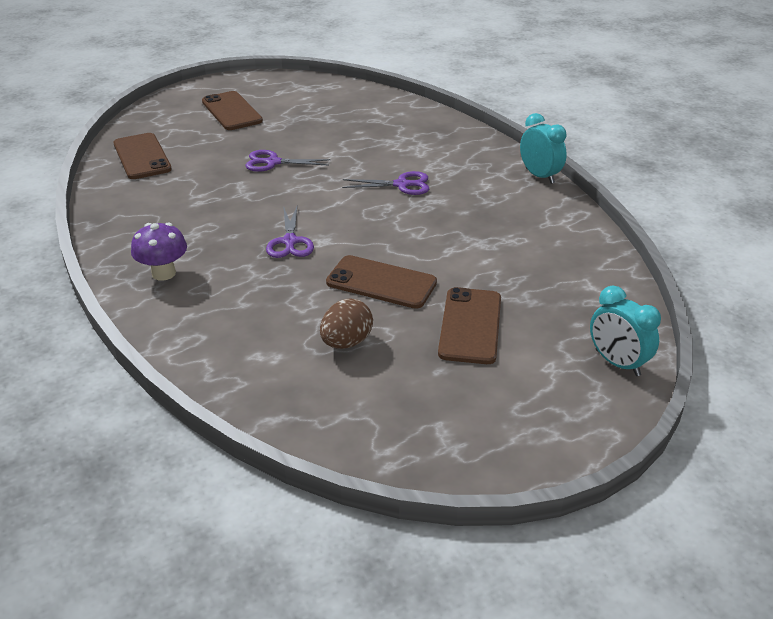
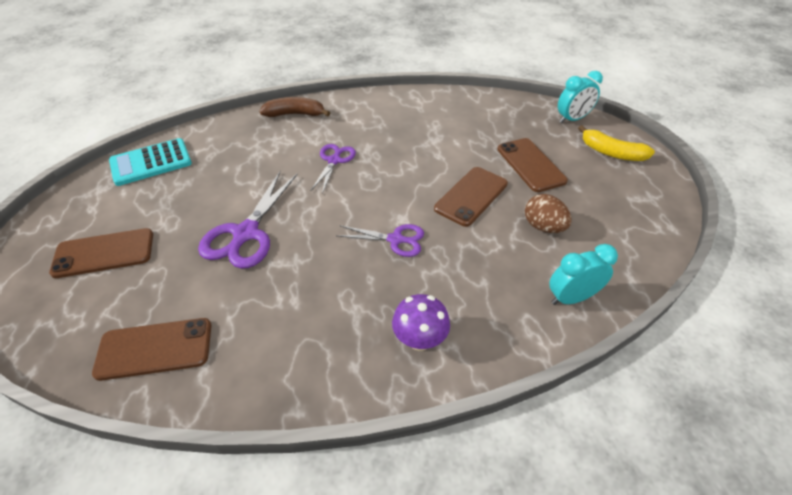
camera: 75 degrees left, 10 degrees up
purple scissors [245,150,331,172] -> purple scissors [198,172,298,269], size x1.63
brown phone [438,287,501,364] -> brown phone turned 45 degrees clockwise [497,138,568,192]
turquoise clock [520,113,567,184] -> turquoise clock moved to [549,244,618,305]
none -> turquoise calculator [109,138,192,186]
none -> brown banana [259,97,330,117]
none -> yellow banana [578,125,655,161]

